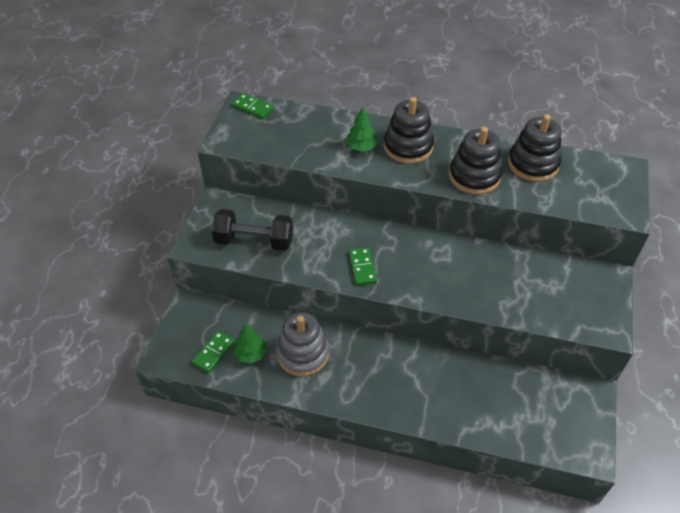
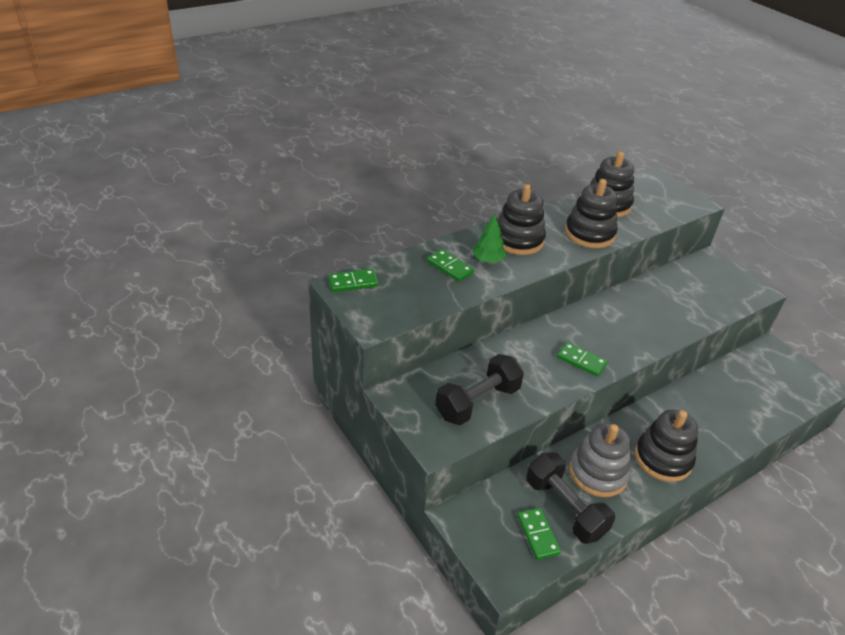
camera: 50 degrees left, 10 degrees down
green tree [233,324,267,364] -> black dumbbell [526,452,615,544]
none -> green domino [427,249,474,282]
none -> black stacking toy [635,410,698,482]

